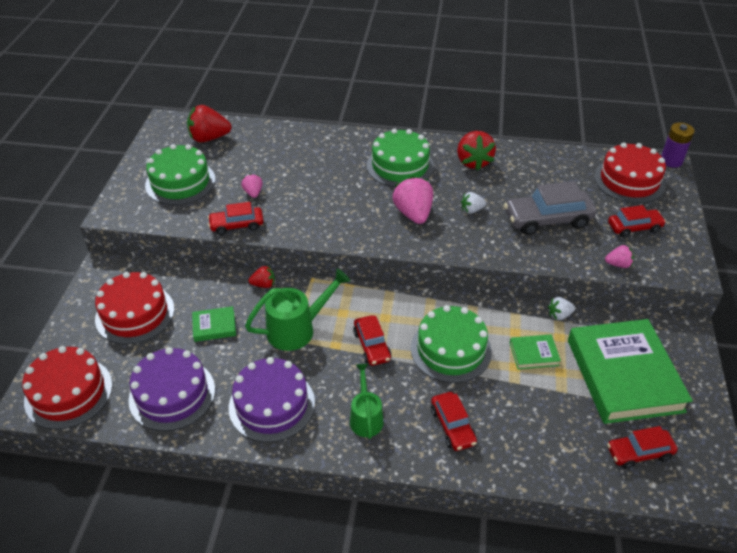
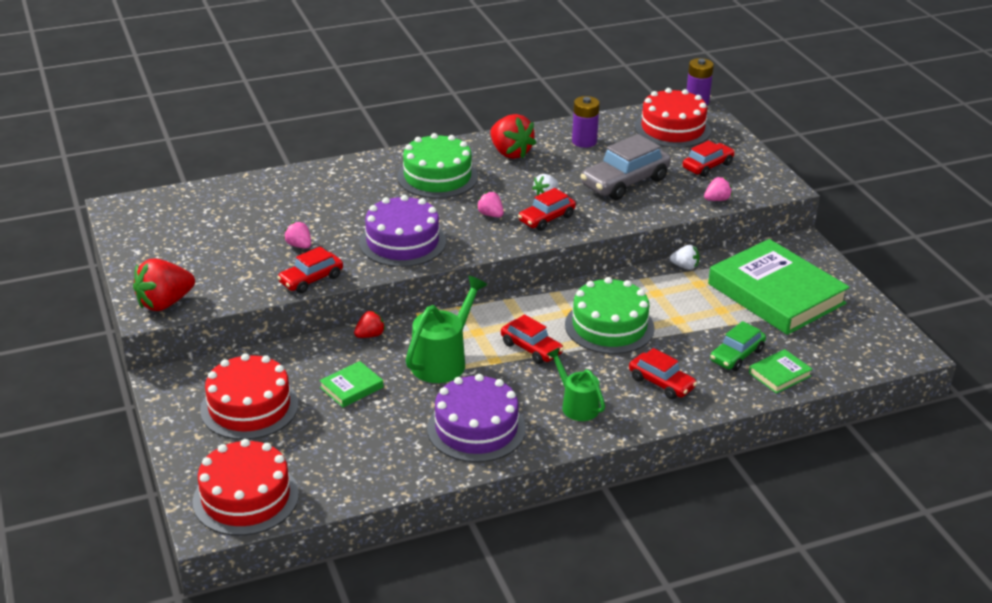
camera: 30 degrees left, 10 degrees down
purple cake [129,347,215,431] -> purple cake moved to [359,195,446,267]
green cake [145,144,216,205] -> none
red strawberry [187,105,232,143] -> red strawberry moved to [133,259,195,311]
pink strawberry [393,176,433,224] -> pink strawberry [476,191,504,217], size x0.53
green book [510,334,561,369] -> green book moved to [749,349,813,394]
white strawberry [548,297,575,320] -> white strawberry turned 120 degrees counterclockwise [670,245,699,270]
red car [607,426,678,469] -> red car moved to [518,188,576,231]
none -> purple battery [572,96,600,148]
none -> green car [710,321,766,371]

